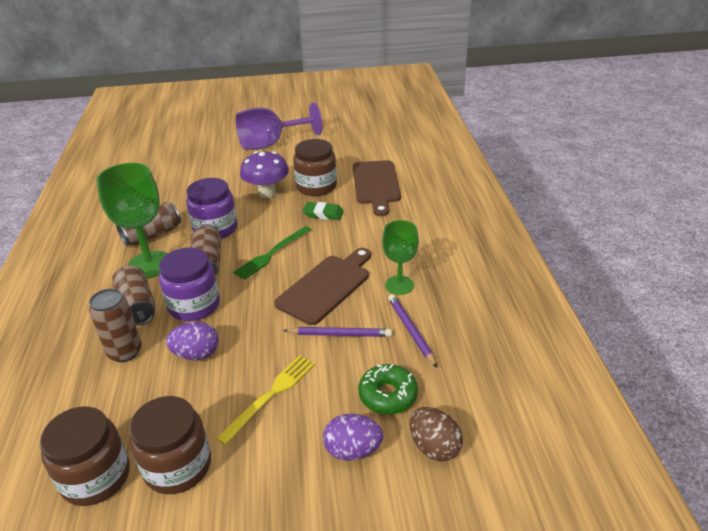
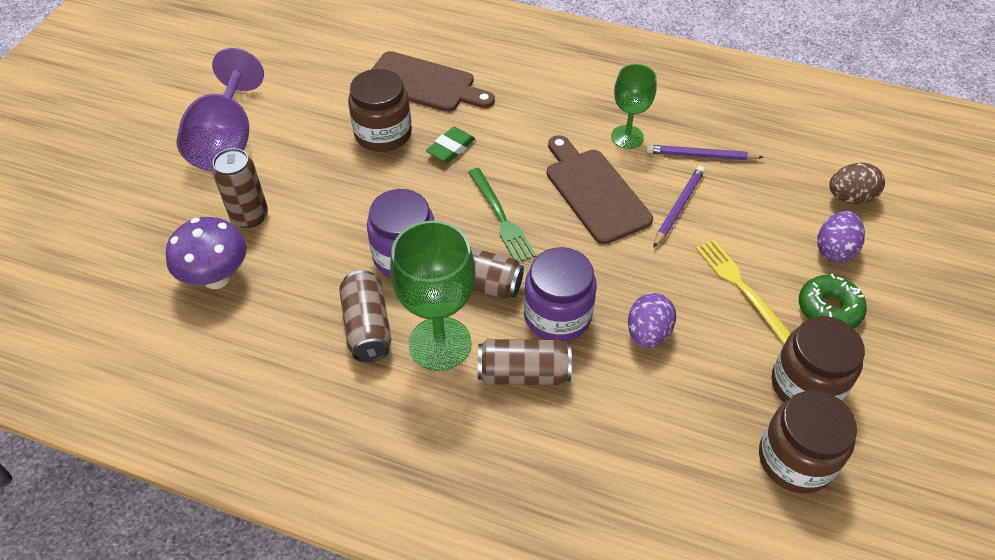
camera: 65 degrees left, 15 degrees up
brown can [89,288,142,362] -> brown can moved to [212,148,268,228]
purple mushroom [240,151,289,198] -> purple mushroom moved to [166,217,247,289]
green donut [358,364,418,414] -> green donut moved to [799,274,867,328]

